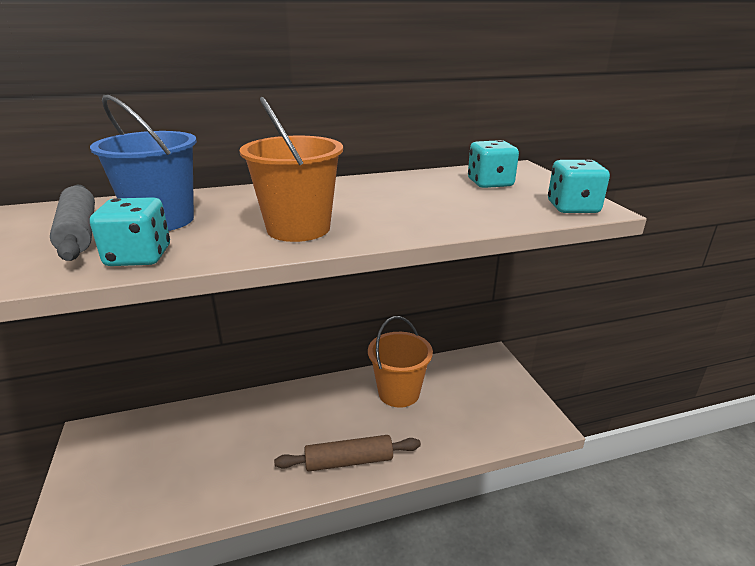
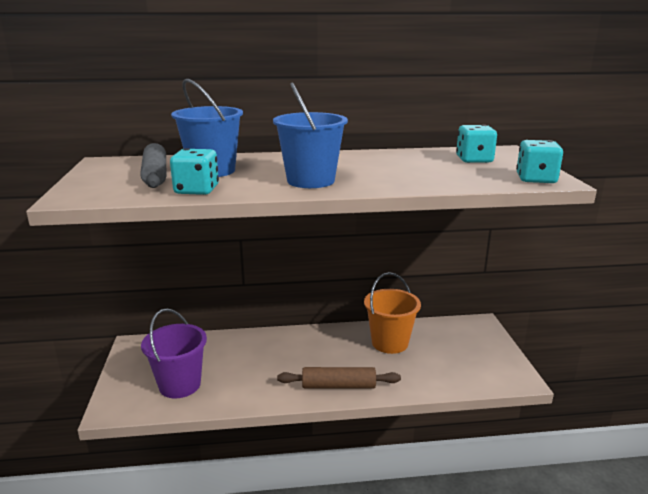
camera: 10 degrees right, 5 degrees down
orange bucket [240,97,343,242] -> blue bucket [273,83,348,188]
none -> purple bucket [141,308,207,399]

